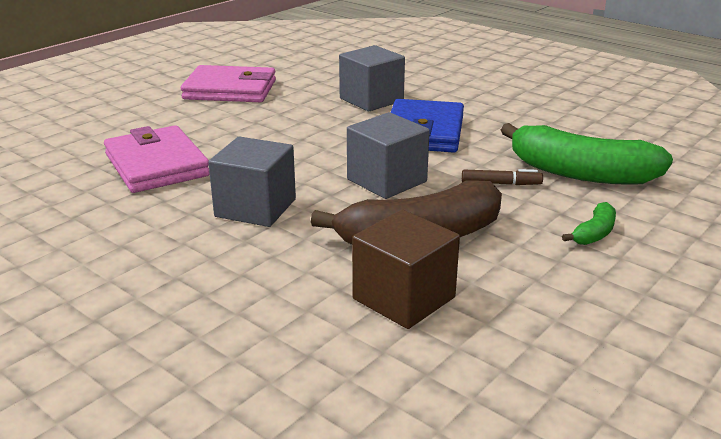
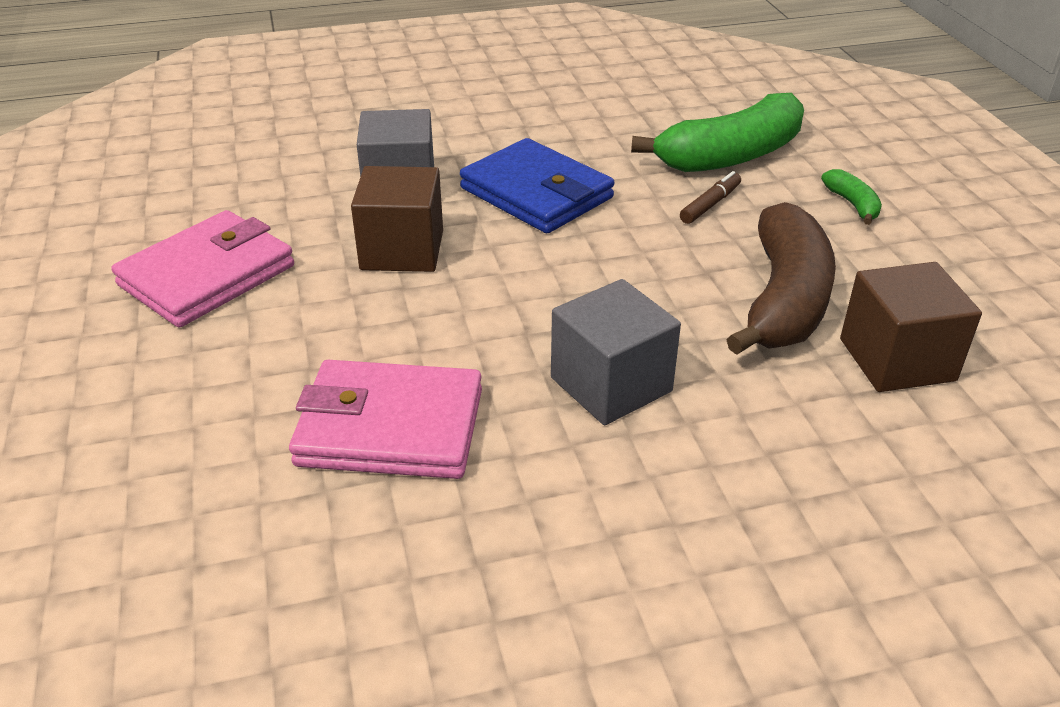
camera: 55 degrees left, 10 degrees up
grey cube [347,112,430,199] -> none
none -> brown cube [351,166,443,272]

